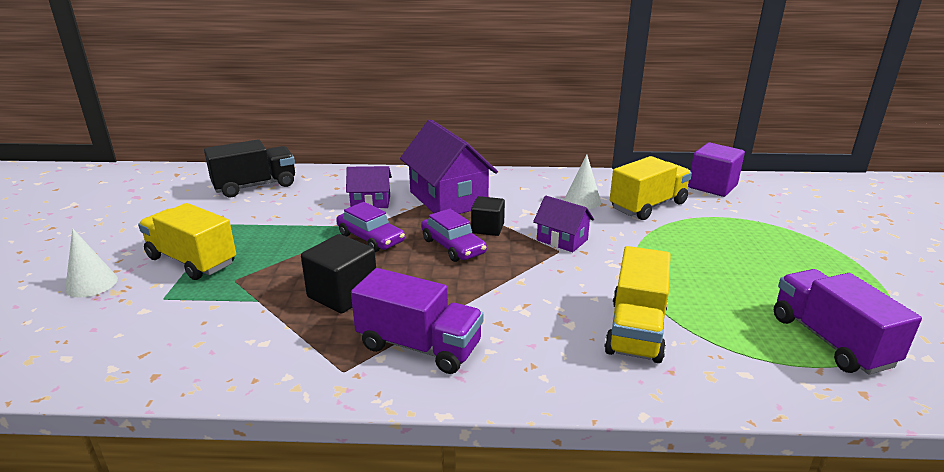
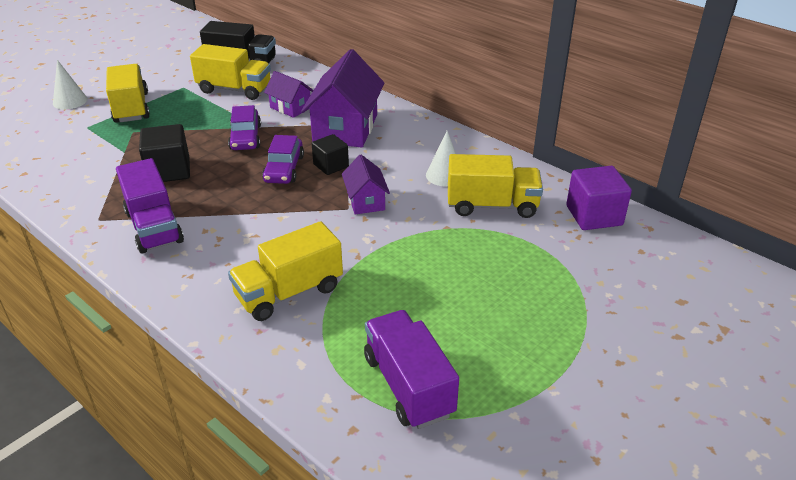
camera: 40 degrees right, 10 degrees up
purple truck [774,269,922,375] -> purple truck turned 45 degrees counterclockwise [364,310,459,429]
none -> yellow truck [190,44,271,100]

